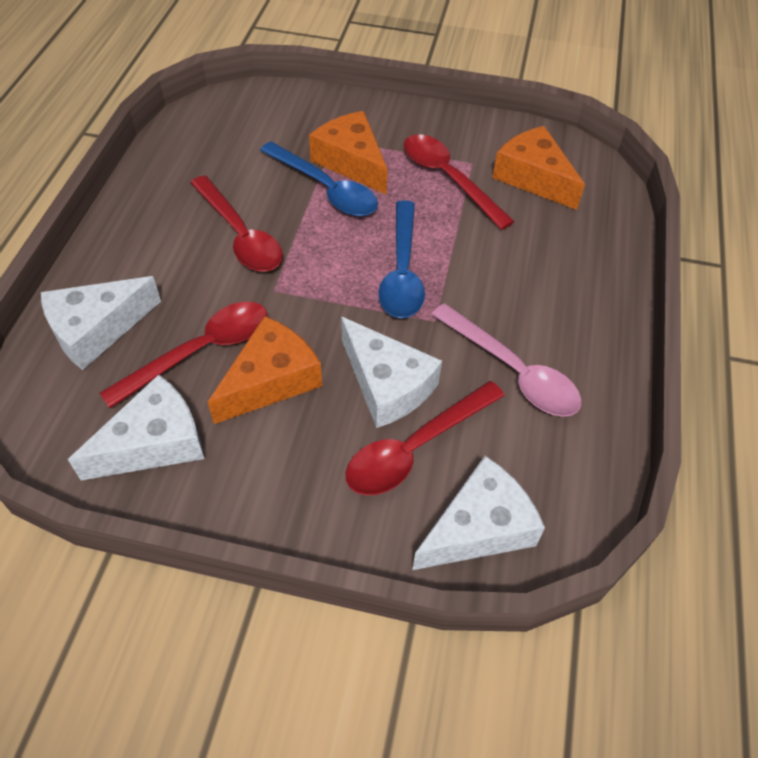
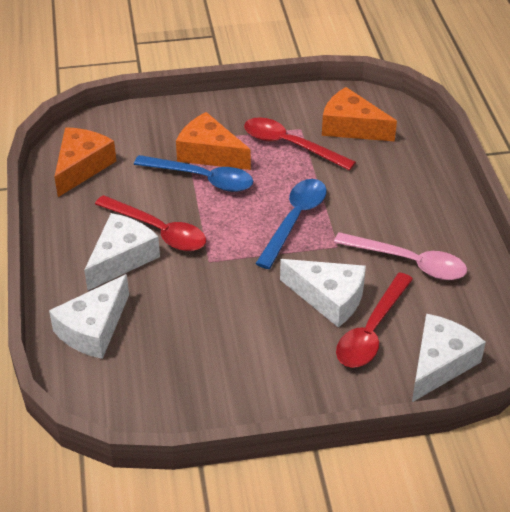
camera: 20 degrees left, 10 degrees down
white cheese [68,374,205,480] -> white cheese moved to [84,213,160,290]
red spoon [99,302,268,408] -> none
orange cheese [208,316,322,424] -> orange cheese moved to [54,127,116,197]
blue spoon [378,200,425,318] -> blue spoon turned 135 degrees counterclockwise [255,179,327,269]

